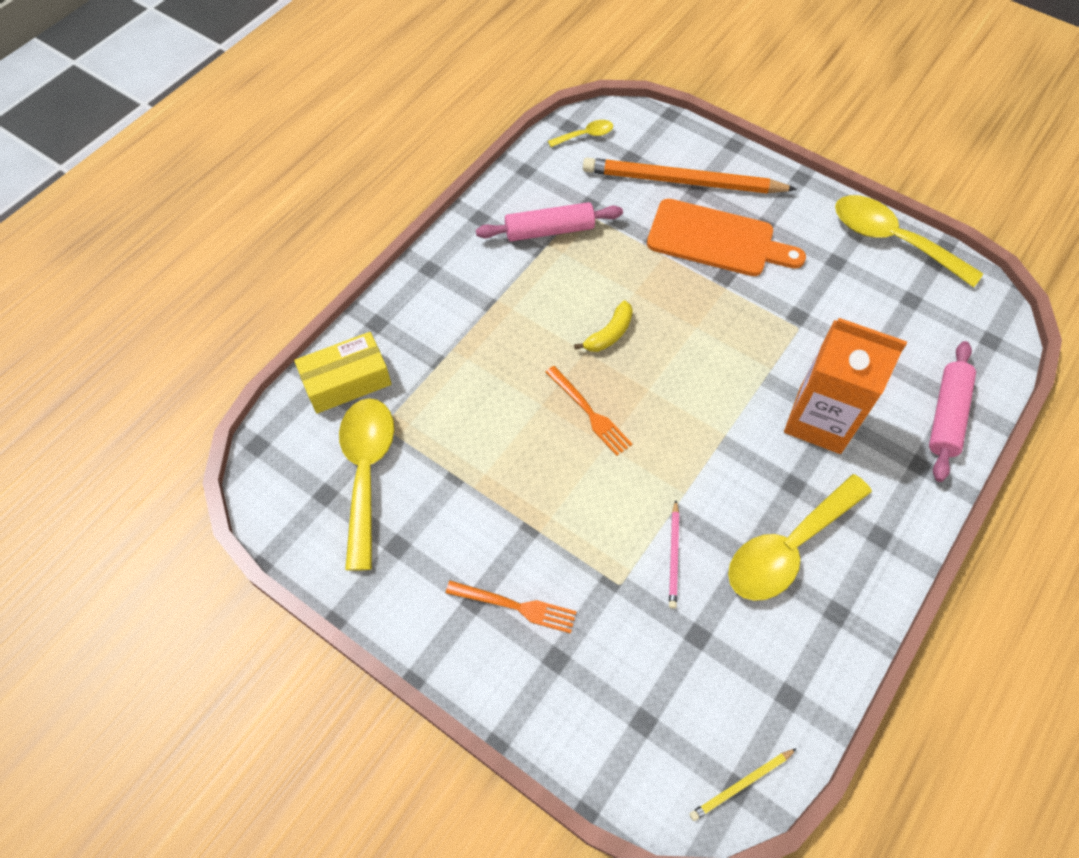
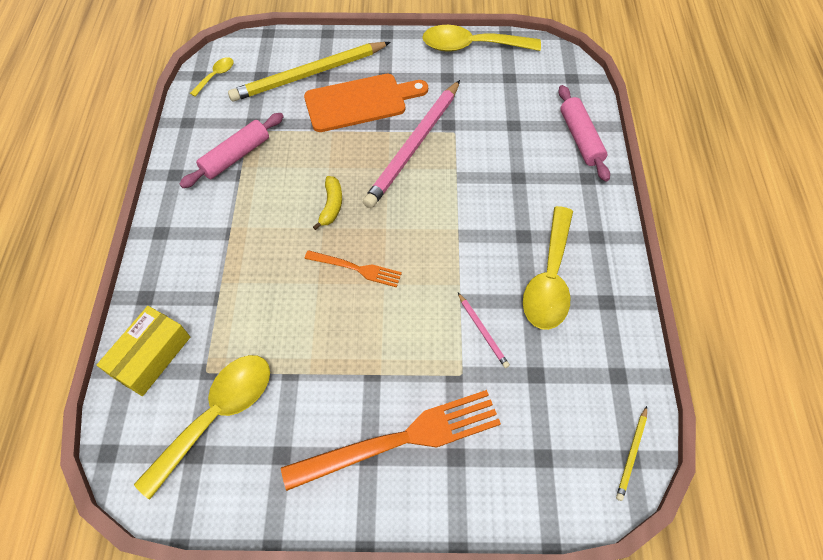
camera: 35 degrees left, 0 degrees up
yellow spoon [339,398,394,571] -> yellow spoon turned 75 degrees clockwise [134,355,270,500]
orange fork [446,581,577,634] -> orange fork [281,390,501,491], size x1.94
orange pencil [583,158,797,193] -> yellow pencil [228,42,391,102]
orange carton [784,318,907,454] -> none
none -> pink pencil [363,80,460,208]

